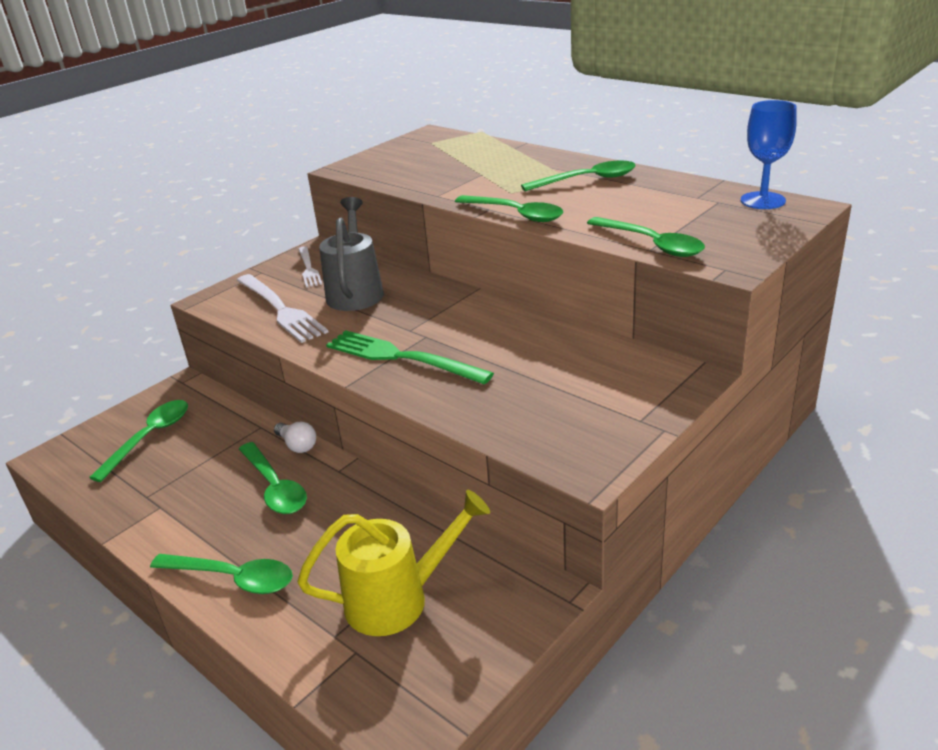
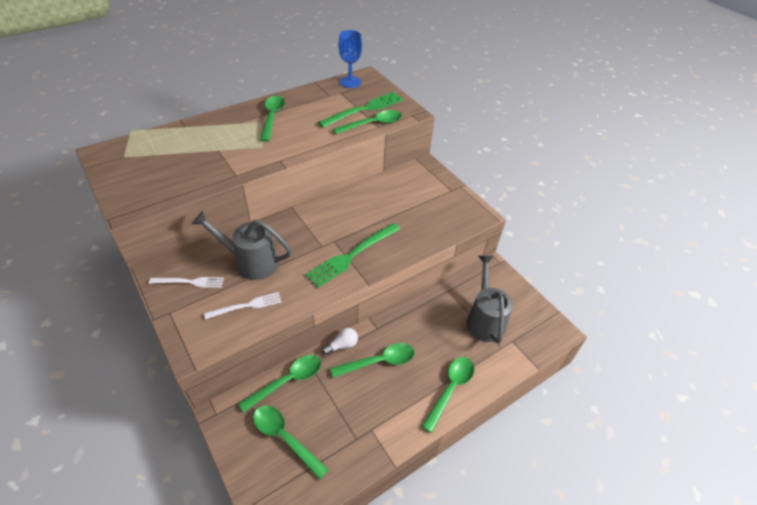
camera: 80 degrees left, 15 degrees up
white fork [237,274,328,343] -> white fork [204,292,281,319], size x0.60
yellow watering can [297,490,490,636] -> grey watering can [467,256,513,343]
green spoon [455,195,563,222] -> green spoon moved to [238,355,321,413]
none -> green fork [318,92,403,128]

